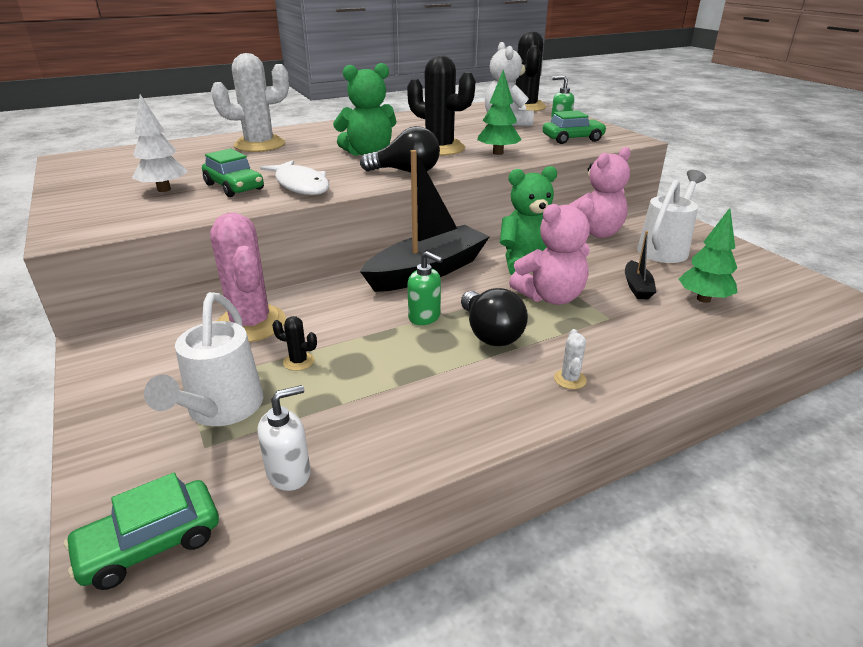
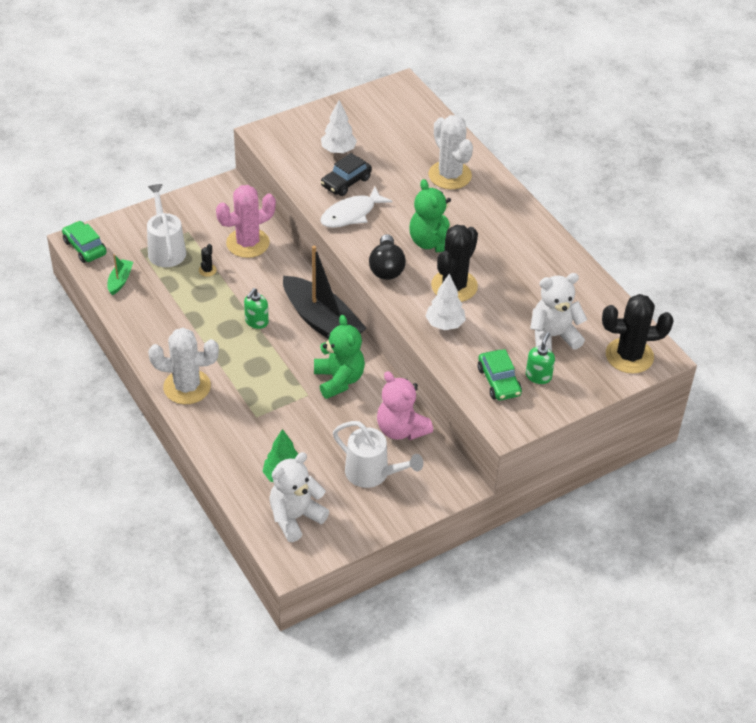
camera: 85 degrees right, 15 degrees up
white watering can [144,292,264,426] -> white watering can turned 75 degrees clockwise [147,184,186,267]
green car [202,149,264,197] -> black car [321,153,372,196]
white soap dispenser [258,385,311,491] -> green boat [107,254,133,295]
black light bulb [461,288,528,346] -> none
green tree [477,70,522,155] -> white tree [425,273,466,330]
pink teddy bear [509,198,594,305] -> none
white cactus [554,329,587,389] -> white cactus [148,328,219,404], size x2.46
black boat [625,231,656,299] -> none
none -> white teddy bear [269,452,329,542]

